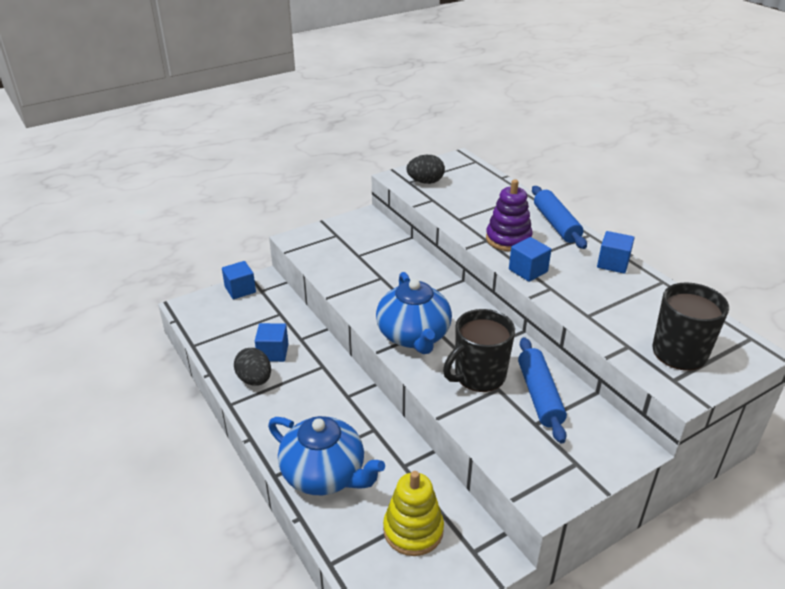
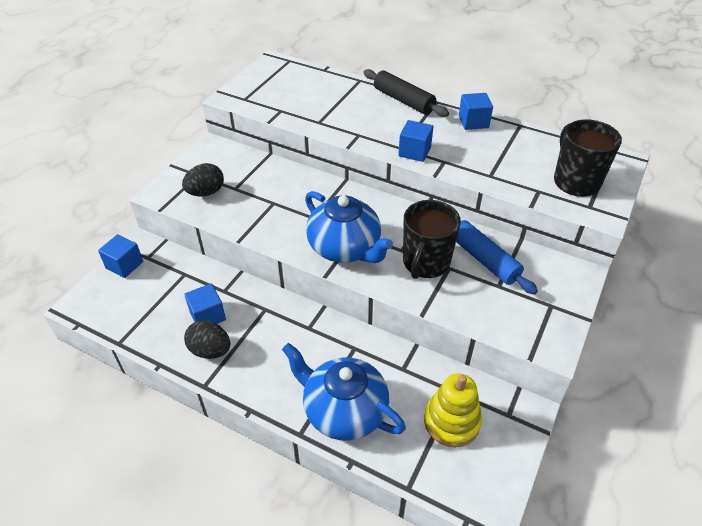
camera: 30 degrees left, 10 degrees up
blue teapot [268,416,385,495] -> blue teapot turned 150 degrees counterclockwise [282,343,406,441]
black egg [407,155,445,184] -> black egg moved to [182,163,224,197]
purple stacking toy [486,179,533,252] -> none
blue rolling pin [532,186,587,249] -> black rolling pin [363,69,449,117]

